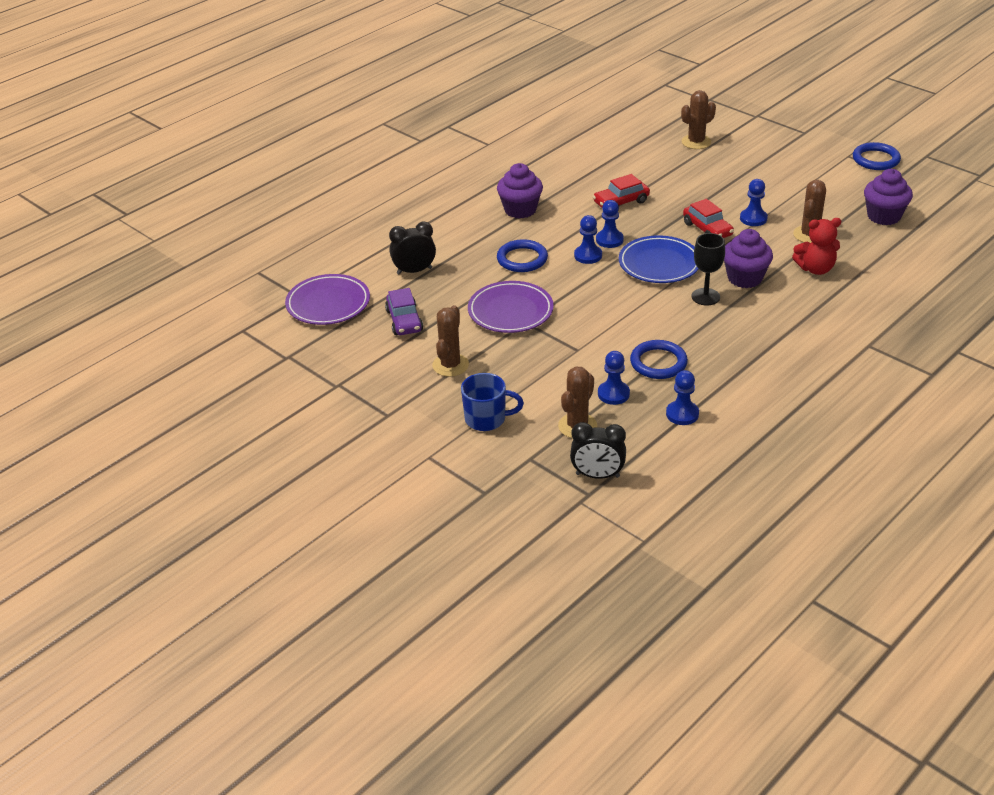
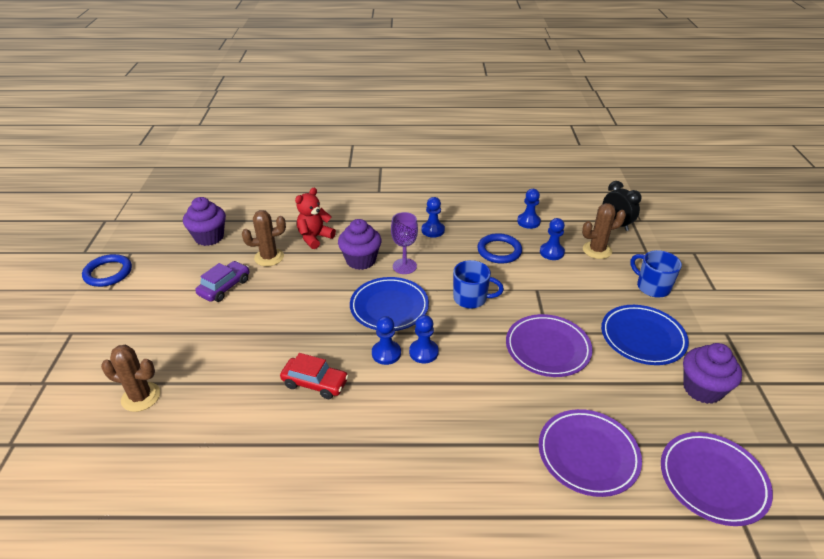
camera: 135 degrees left, 0 degrees up
purple car [385,288,423,335] -> purple car moved to [195,261,250,302]
black clock [389,222,436,275] -> purple plate [539,409,642,497]
brown cactus [432,305,469,377] -> blue plate [601,305,689,365]
purple cupcake [497,163,543,219] -> purple cupcake moved to [683,343,742,404]
blue ring [497,239,548,272] -> none
red car [683,199,734,238] -> none
black goblet [692,233,725,306] -> purple goblet [391,212,418,274]
blue pawn [740,179,768,226] -> blue pawn moved to [421,197,445,238]
red teddy bear [792,218,841,275] -> red teddy bear turned 90 degrees counterclockwise [295,187,336,249]
none -> blue mug [453,260,504,309]

